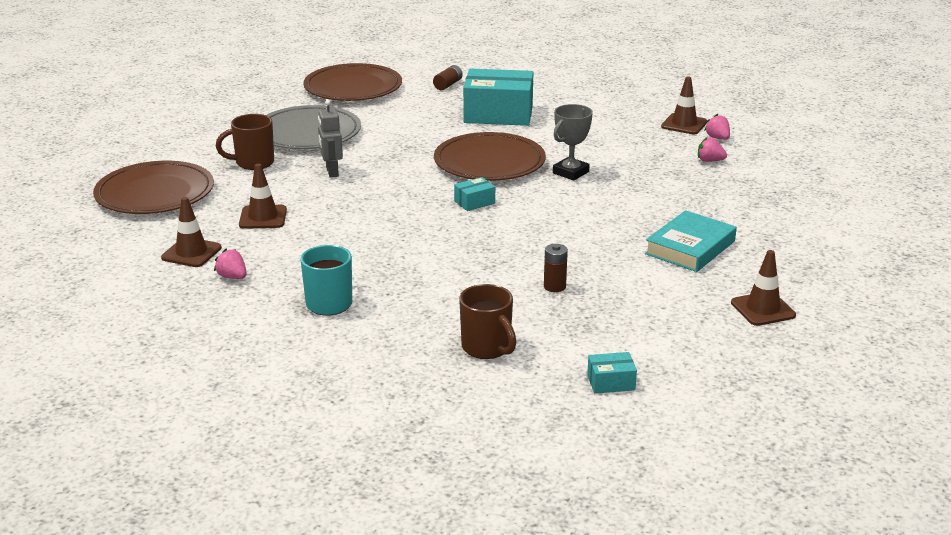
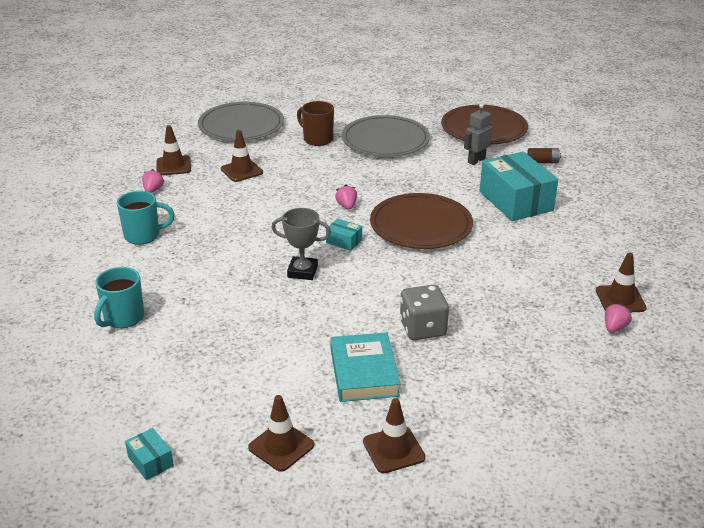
camera: 60 degrees right, 5 degrees up
brown plate [93,161,214,214] -> grey plate [198,102,284,141]
grey robot [318,100,343,178] -> grey robot moved to [464,103,492,165]
brown mug [459,284,516,359] -> turquoise mug [94,267,144,328]
brown battery [544,244,568,292] -> none
grey trophy [553,104,593,181] -> grey trophy moved to [271,208,331,280]
turquoise box [587,352,637,394] -> turquoise box moved to [125,428,174,480]
turquoise book [645,210,737,272] -> turquoise book turned 75 degrees clockwise [330,332,400,402]
pink strawberry [698,137,727,162] -> pink strawberry moved to [335,185,357,210]
none -> brown traffic cone [363,398,426,473]
none -> grey dice [400,285,449,340]

